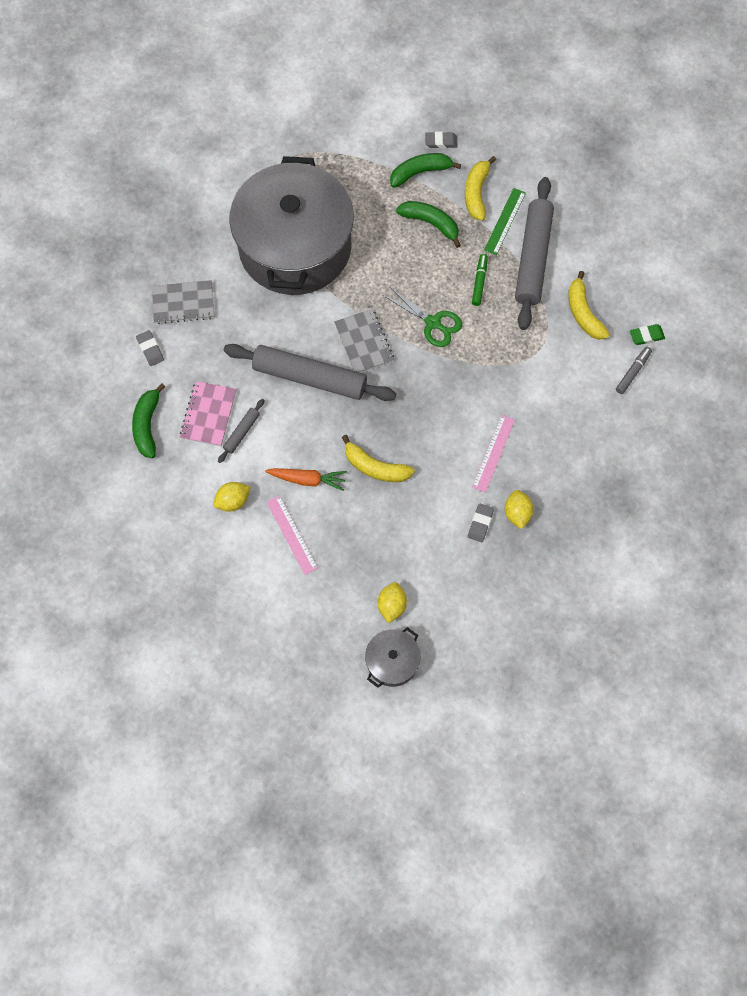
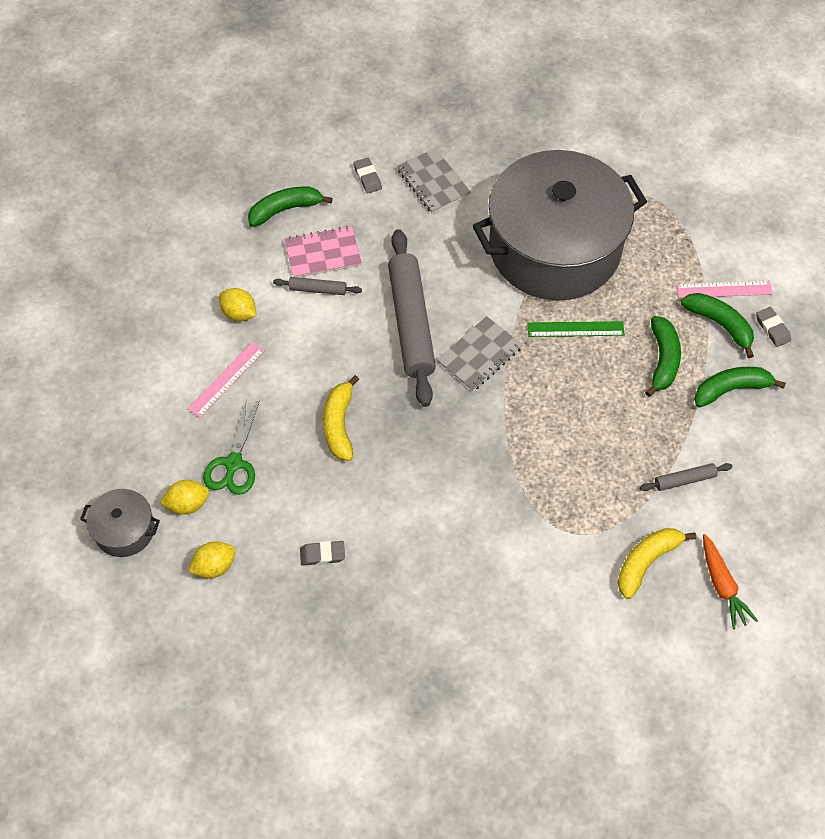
camera: 65 degrees right, 10 degrees down
grey eraser [136,330,164,366] -> grey eraser turned 60 degrees counterclockwise [354,157,382,194]
orange carrot [265,468,347,491] -> orange carrot moved to [703,534,758,629]
green scissors [382,287,462,347] -> green scissors moved to [203,400,260,495]
yellow banana [465,156,496,221] -> green banana [694,367,786,408]
green marker [472,254,488,306] -> none
pink ruler [472,415,515,493] -> pink ruler moved to [676,281,773,298]
green ruler [484,188,526,255] -> green ruler moved to [527,321,625,337]
yellow lemon [505,490,534,529] -> yellow lemon moved to [189,541,236,578]
grey rolling pin [515,177,554,330] -> grey rolling pin [640,463,732,491], size x0.44
grey marker [616,347,652,394] -> none
green eraser [630,324,665,345] -> none

